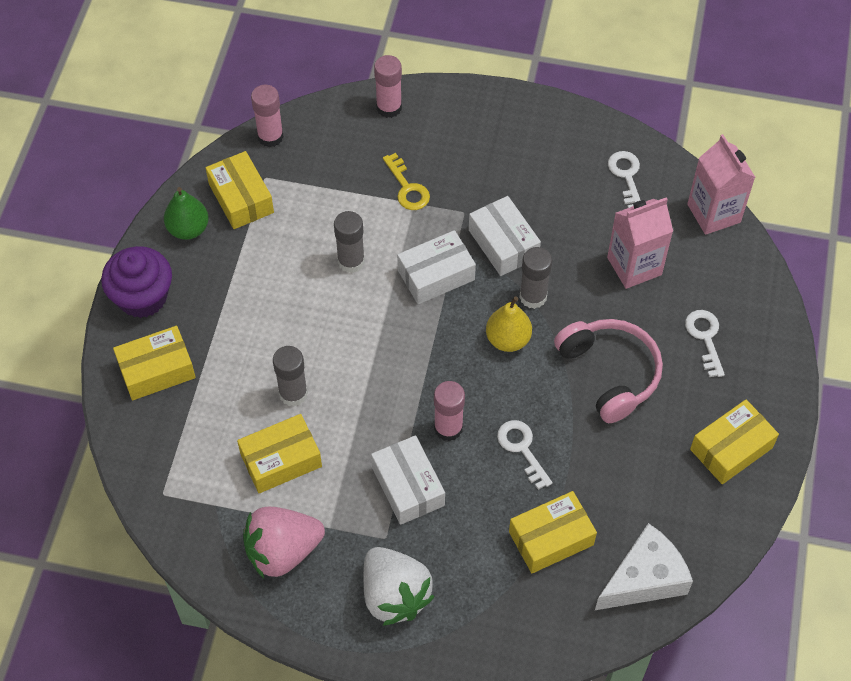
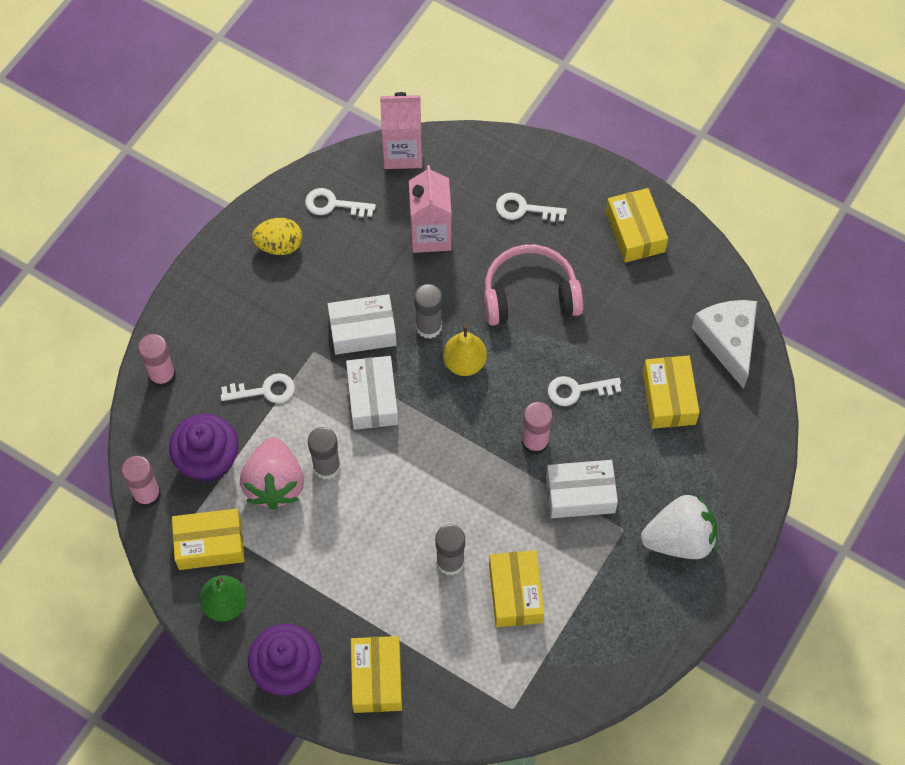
camera: 70 degrees left, 5 degrees up
pink strawberry [243,507,325,578] -> pink strawberry moved to [240,437,304,510]
yellow key [383,153,430,210] -> white key [220,373,295,403]
none -> purple cupcake [169,413,239,482]
none -> yellow egg [252,218,302,255]

